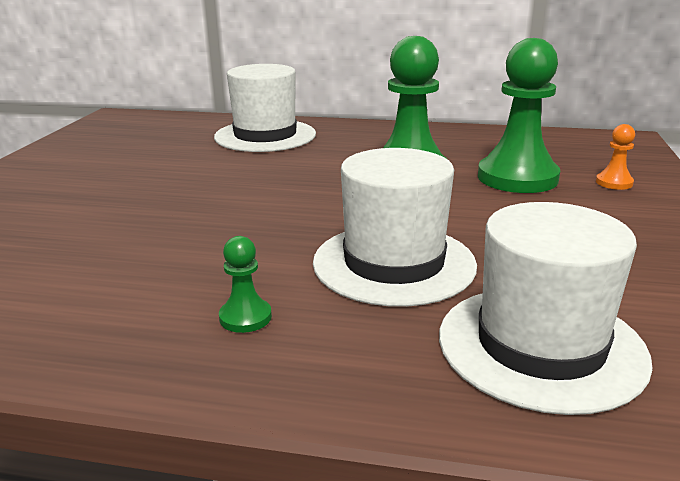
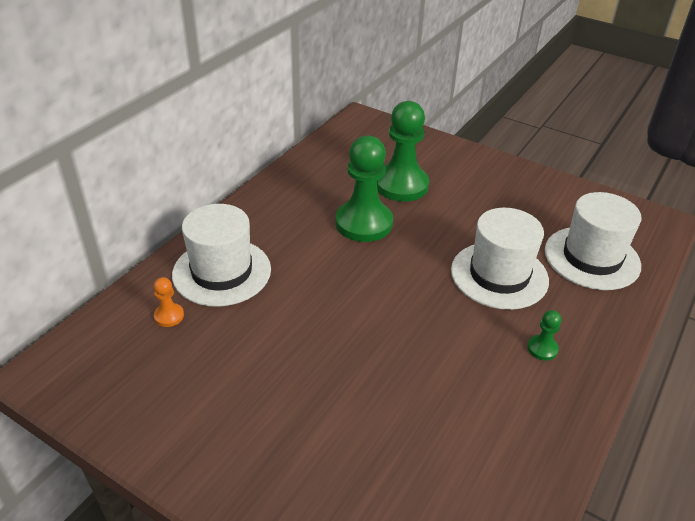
camera: 70 degrees left, 15 degrees up
orange pawn [596,124,635,190] -> orange pawn moved to [154,277,184,327]

